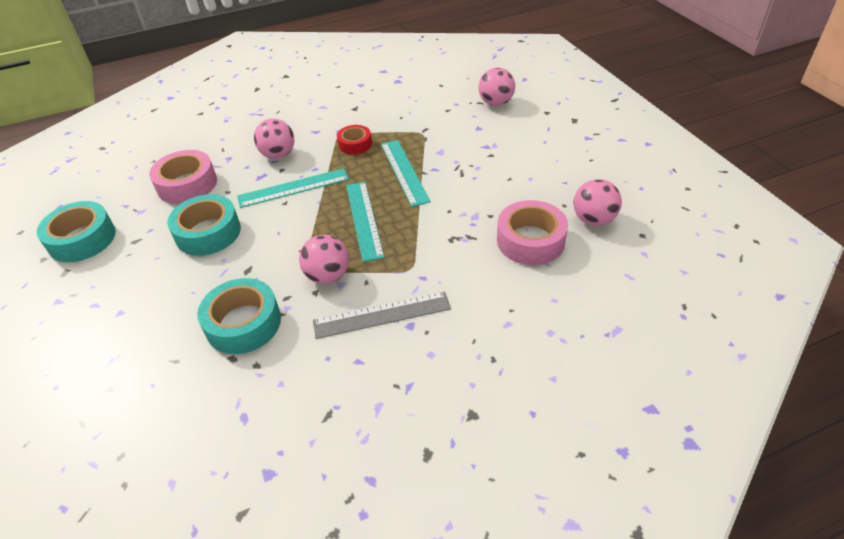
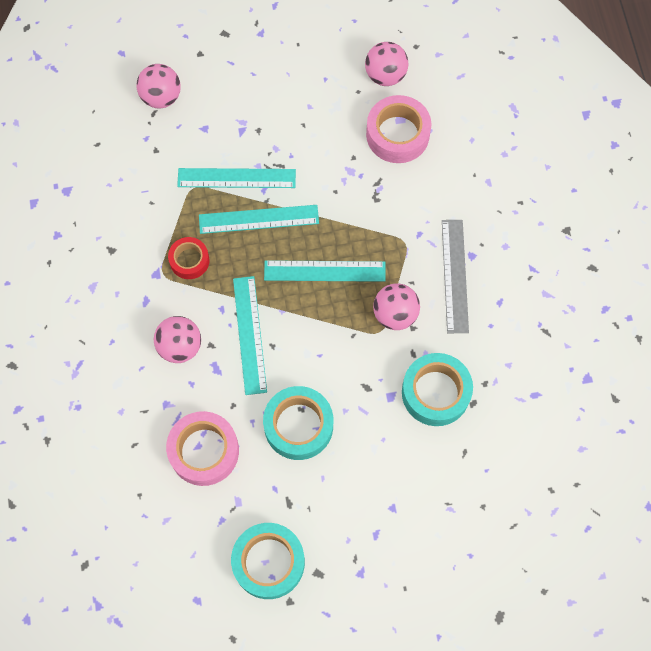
camera: 80 degrees left, 25 degrees up
none -> turquoise ruler [177,168,296,188]

